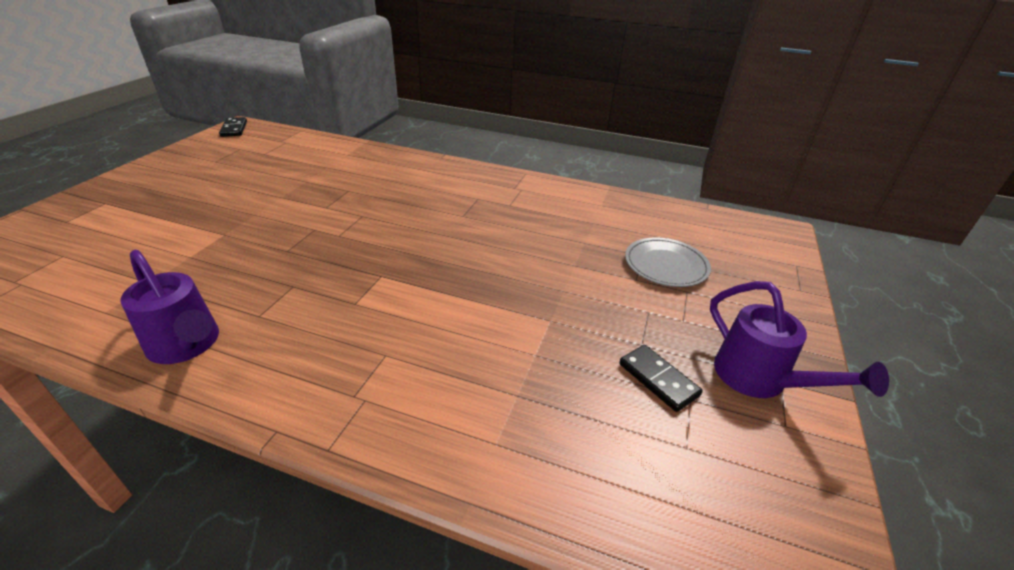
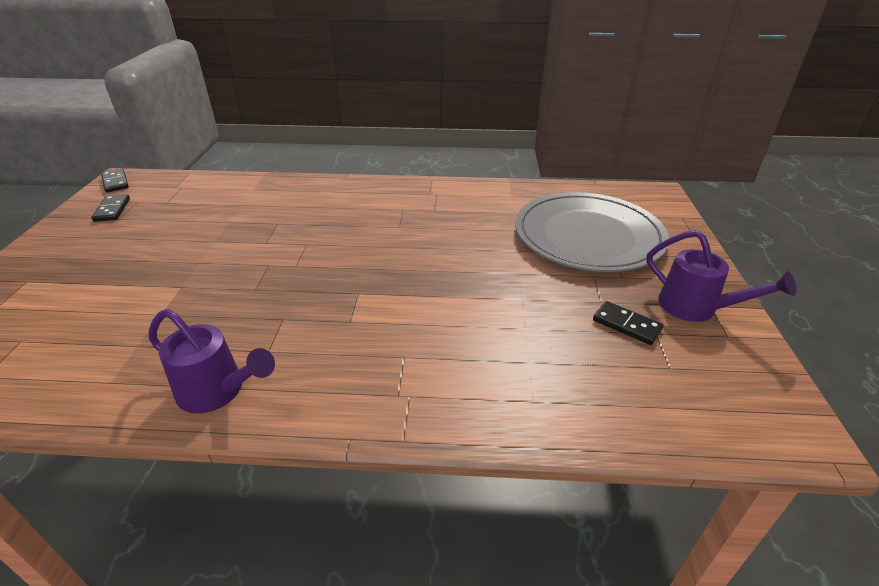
camera: 15 degrees left, 0 degrees up
grey plate [625,238,711,287] -> grey plate [515,192,669,272], size x2.09
none -> black domino [91,194,130,222]

